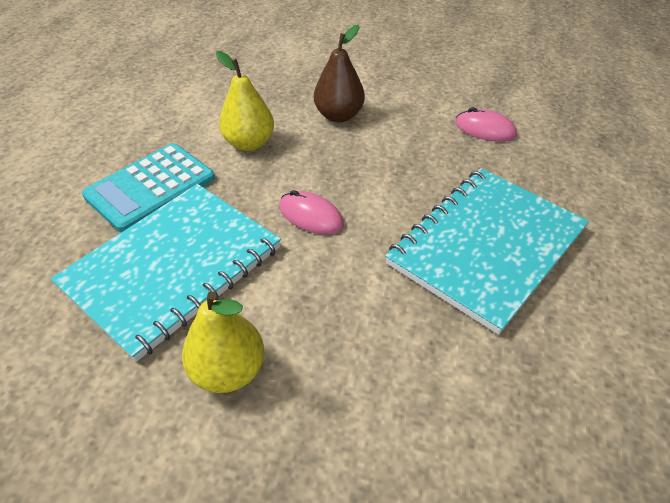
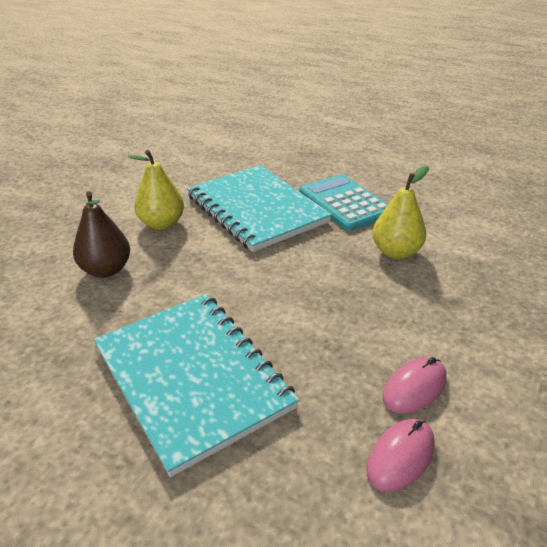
camera: 105 degrees right, 10 degrees down
pink mouse [279,190,344,235] -> pink mouse moved to [382,357,447,413]
brown pear [314,25,365,122] -> brown pear moved to [73,191,130,278]

